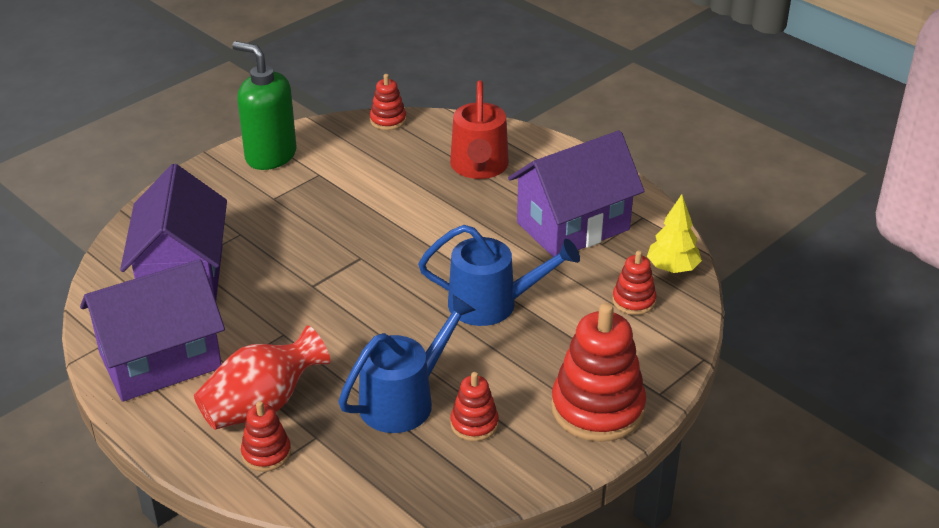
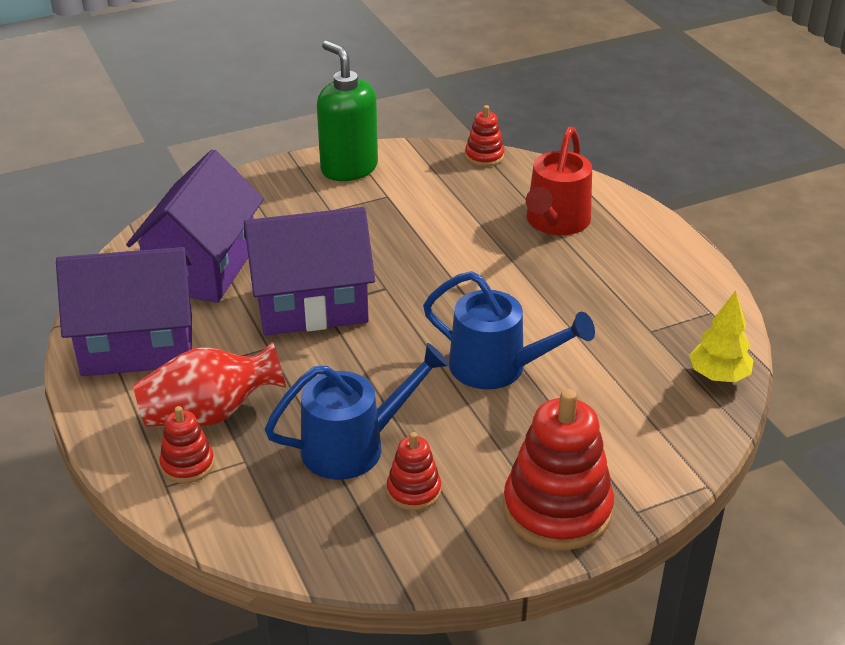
camera: 20 degrees right, 0 degrees up
purple house [508,131,644,257] -> purple house moved to [244,207,375,335]
red stacking toy [612,251,657,315] -> none

